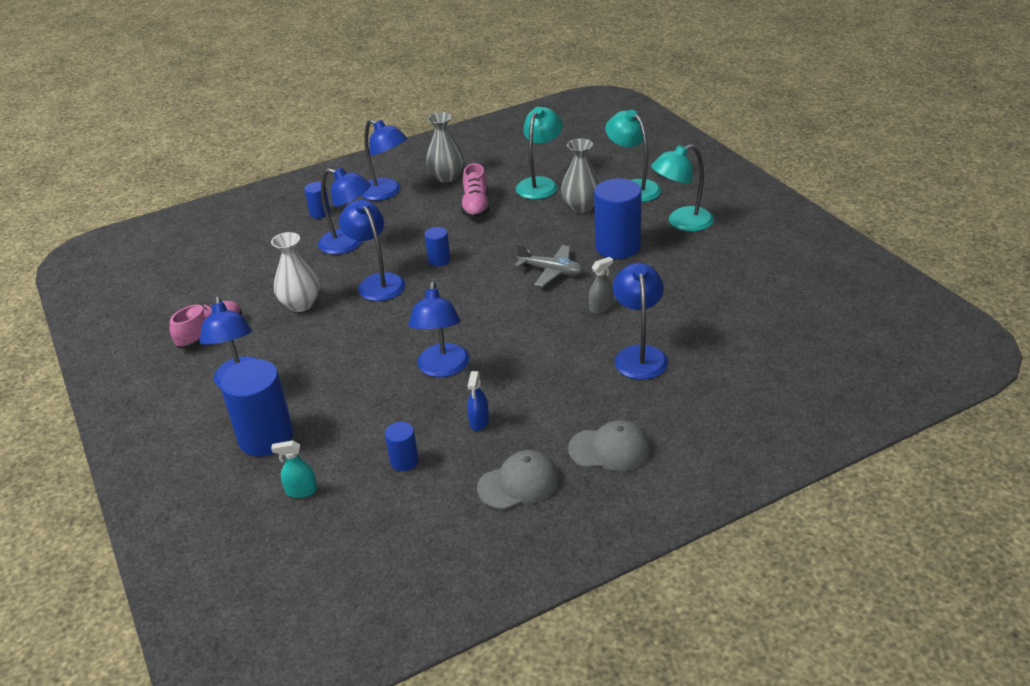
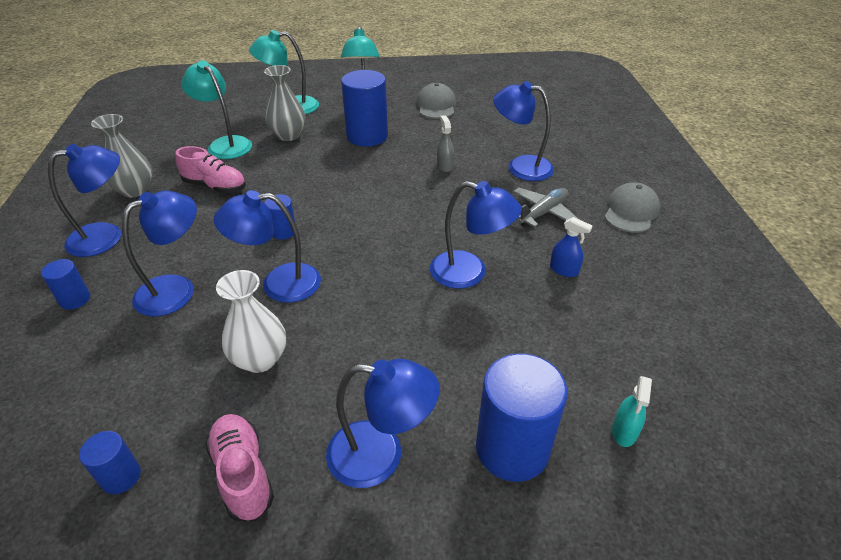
camera: 70 degrees left, 5 degrees up
blue cylinder [385,422,419,471] -> blue cylinder moved to [79,431,141,494]
grey cap [477,450,560,510] -> grey cap moved to [417,83,456,119]
grey plane [515,244,584,287] -> grey plane moved to [513,188,578,228]

